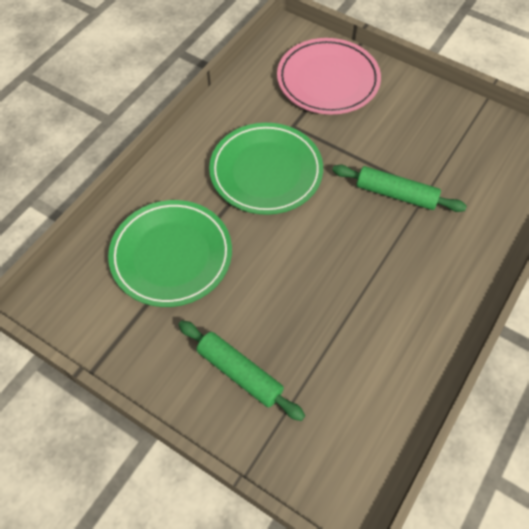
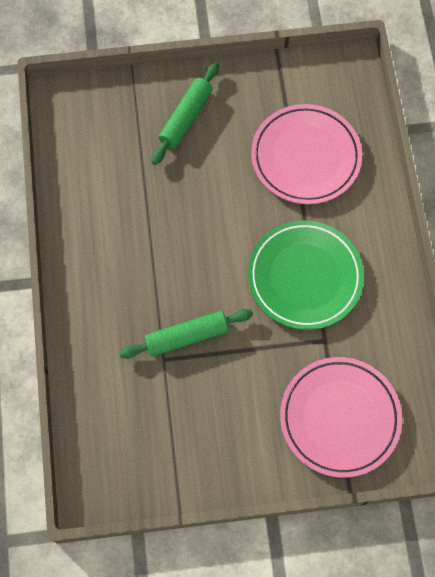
camera: 140 degrees right, 10 degrees up
green plate [108,200,232,307] -> pink plate [251,104,362,204]
green rolling pin [178,320,305,421] -> green rolling pin turned 60 degrees counterclockwise [151,63,219,165]

